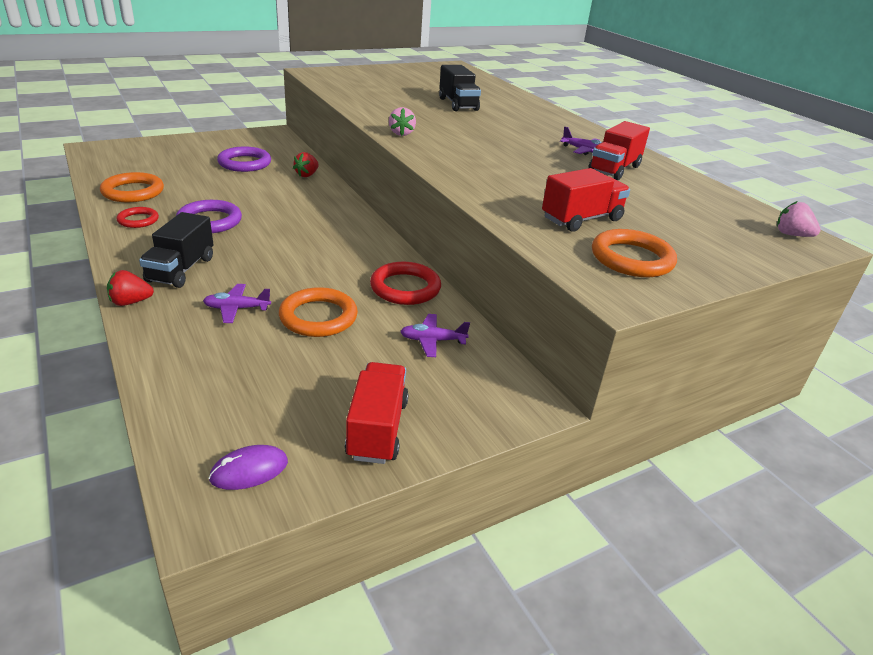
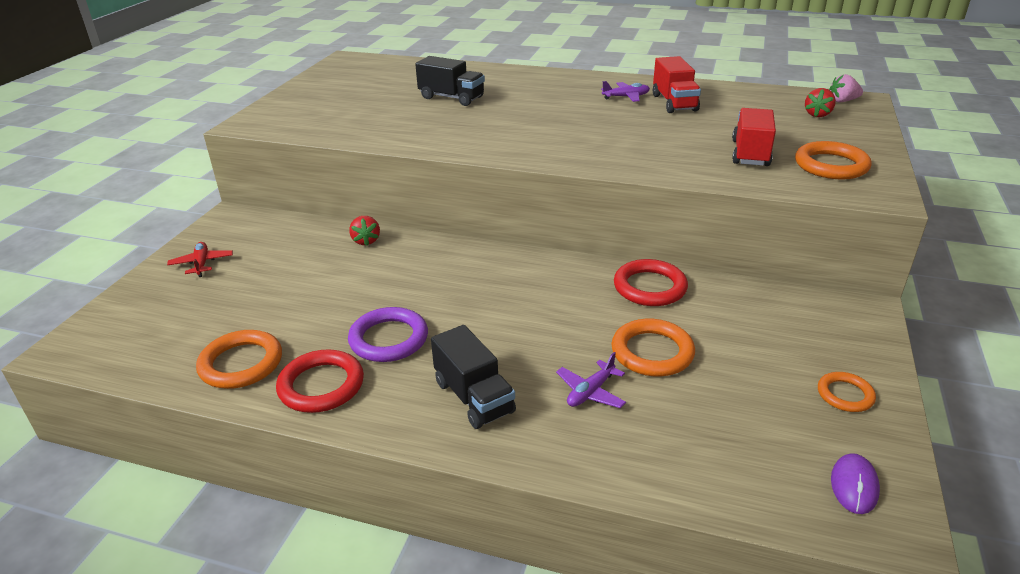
camera: 40 degrees left, 0 degrees up
red strawberry [107,270,154,306] -> red strawberry moved to [805,88,836,117]
red ring [116,207,159,228] -> red ring [276,349,364,413], size x1.64
purple ring [217,146,271,172] -> none
red truck [345,362,409,464] -> orange ring [818,372,876,412]
pink strawberry [389,107,416,136] -> none
purple plane [400,314,470,357] -> none
none -> red plane [167,242,233,277]

